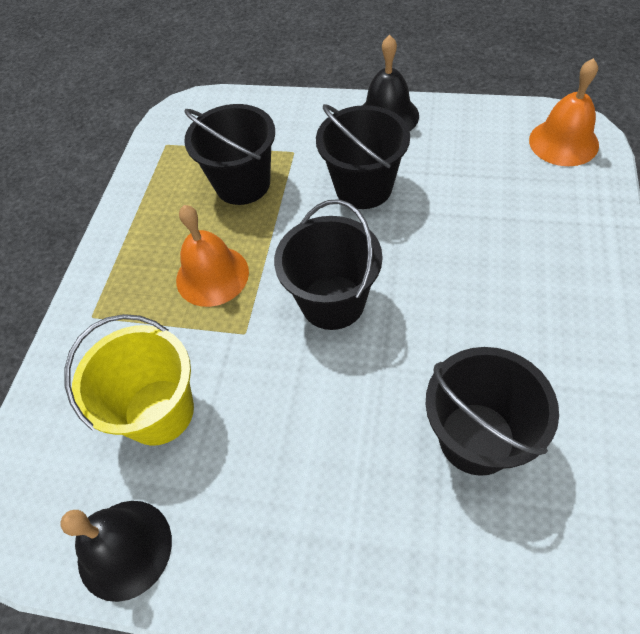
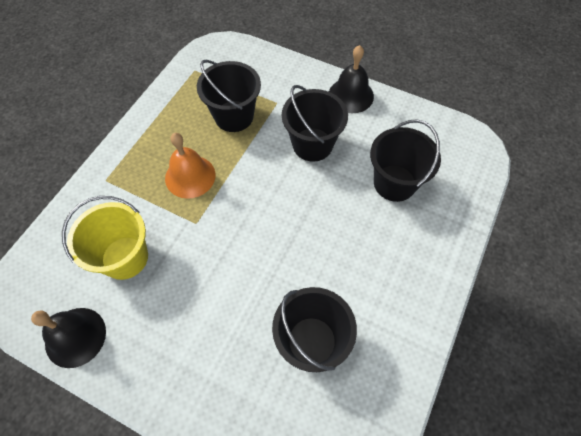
camera: 10 degrees right, 5 degrees up
black bucket [274,199,382,330] -> black bucket moved to [370,120,441,202]
orange bell [529,58,599,166] -> none

